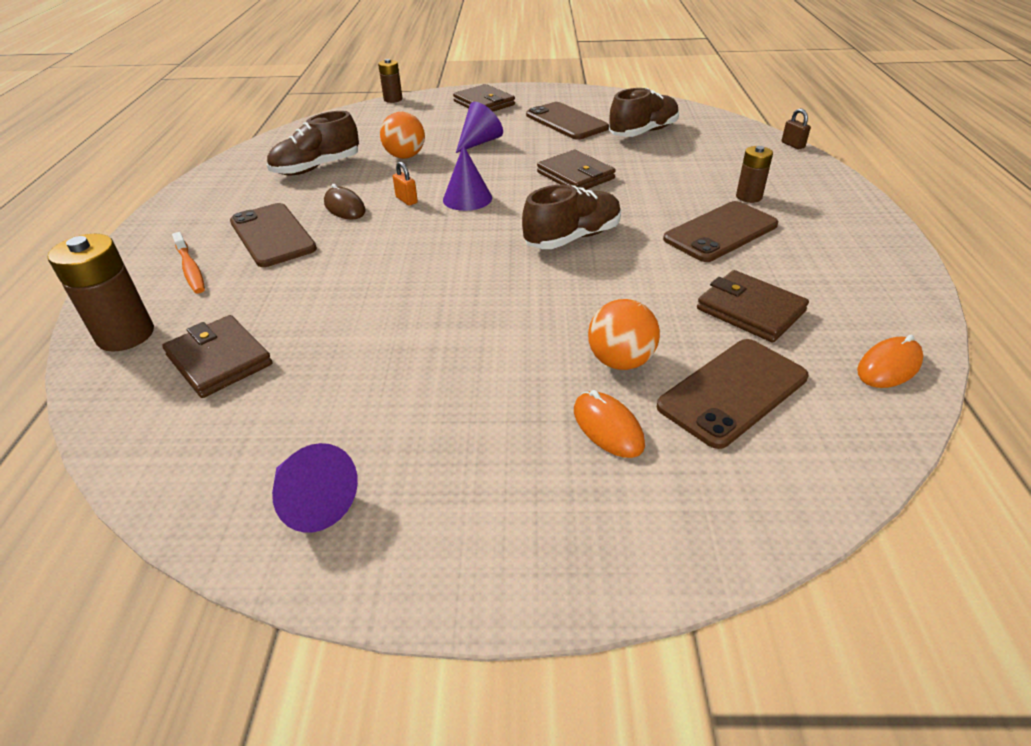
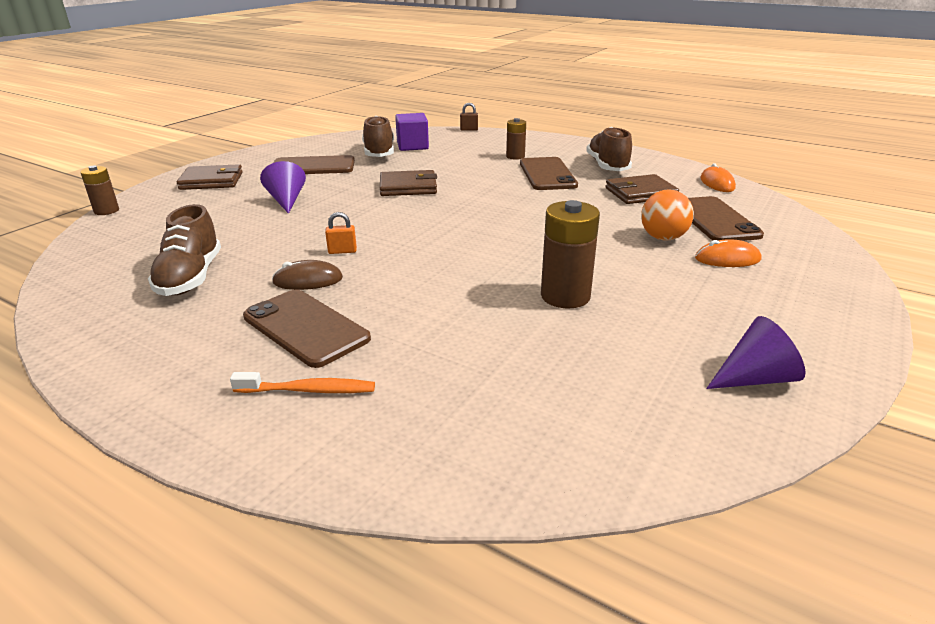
camera: 60 degrees left, 10 degrees down
brown battery [48,234,154,352] -> brown battery moved to [541,200,600,308]
brown wallet [162,315,272,398] -> none
brown phone [230,203,317,267] -> brown phone turned 45 degrees clockwise [243,289,371,368]
orange ball [380,112,425,159] -> none
purple cone [443,145,492,211] -> none
brown shoe [522,185,621,249] -> brown shoe moved to [586,127,632,171]
none -> purple cube [395,113,429,151]

